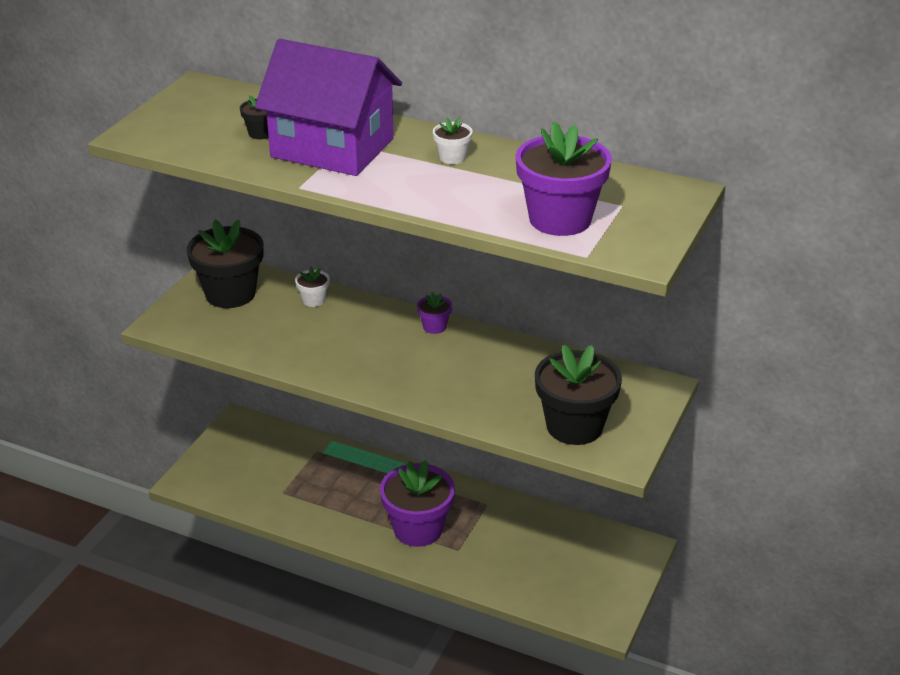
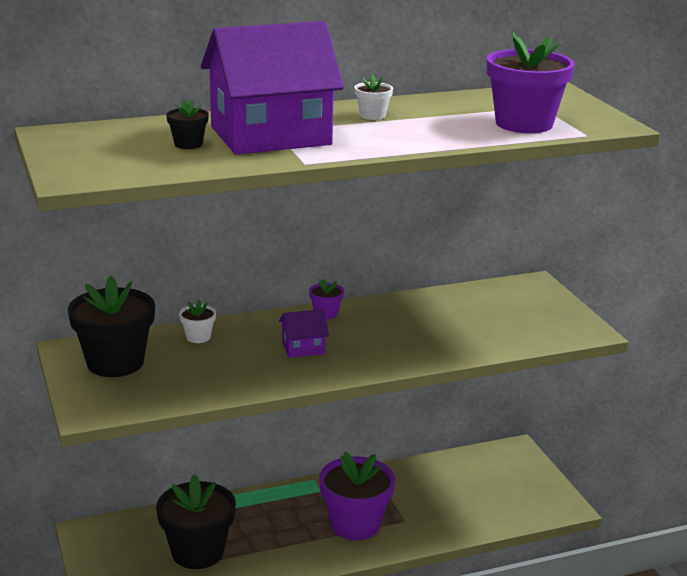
camera: 45 degrees left, 10 degrees down
black flower pot [535,345,622,445] -> black flower pot moved to [156,474,236,569]
none -> purple house [279,309,329,358]

